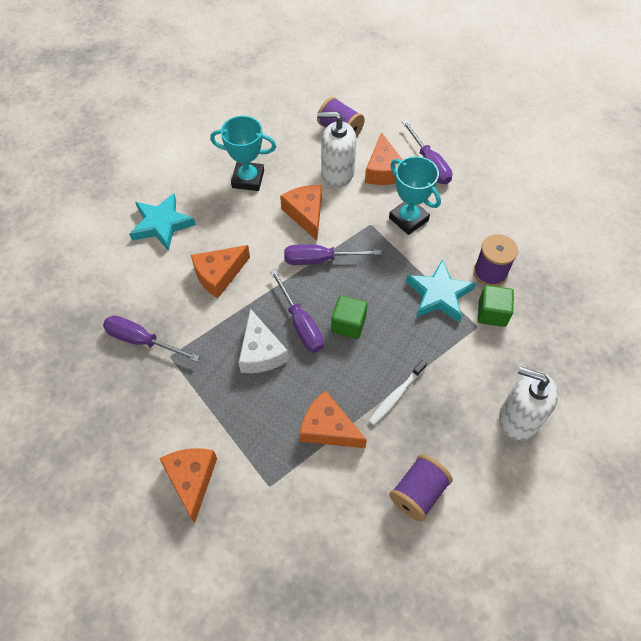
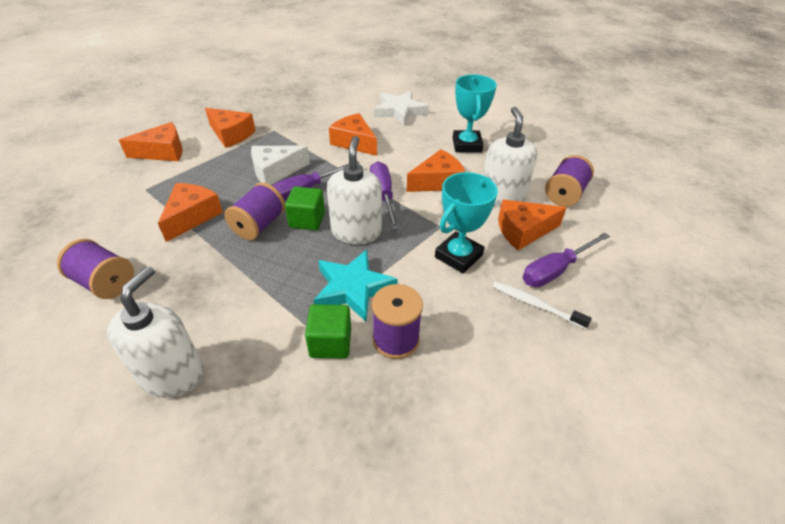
camera: 80 degrees right, 15 degrees down
purple screwdriver [103,315,200,362] -> none
turquoise star [129,193,196,251] -> white star [374,91,429,126]
white toothbrush [369,360,427,425] -> white toothbrush moved to [492,281,592,329]
none -> orange cheese [205,108,256,148]
none -> purple spool [224,182,285,240]
none -> white soap dispenser [327,136,382,244]

